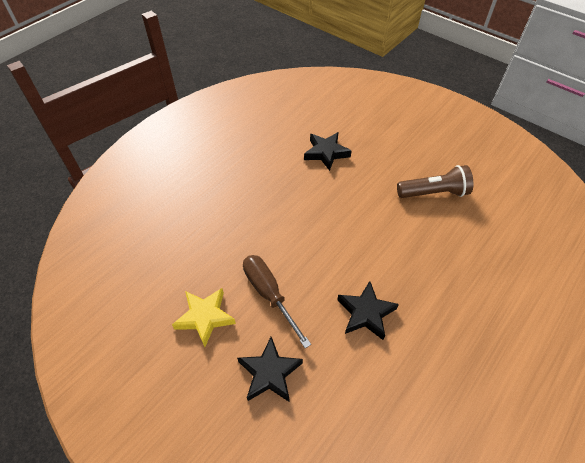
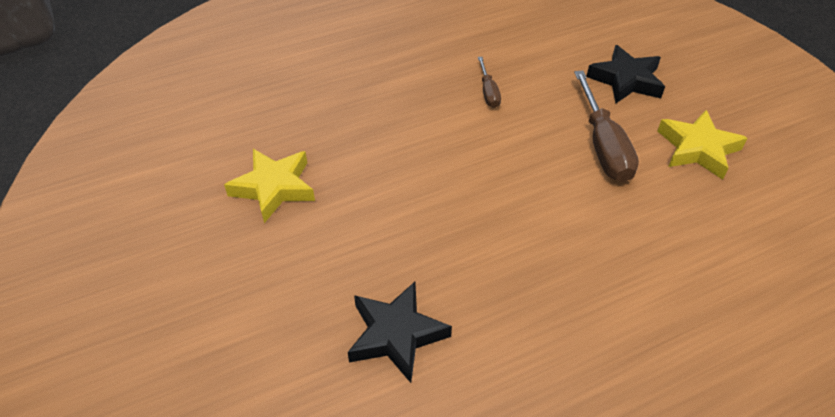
camera: 155 degrees left, 5 degrees down
black star [337,281,399,340] -> brown screwdriver [478,57,501,108]
brown flashlight [397,165,473,198] -> yellow star [224,149,315,223]

